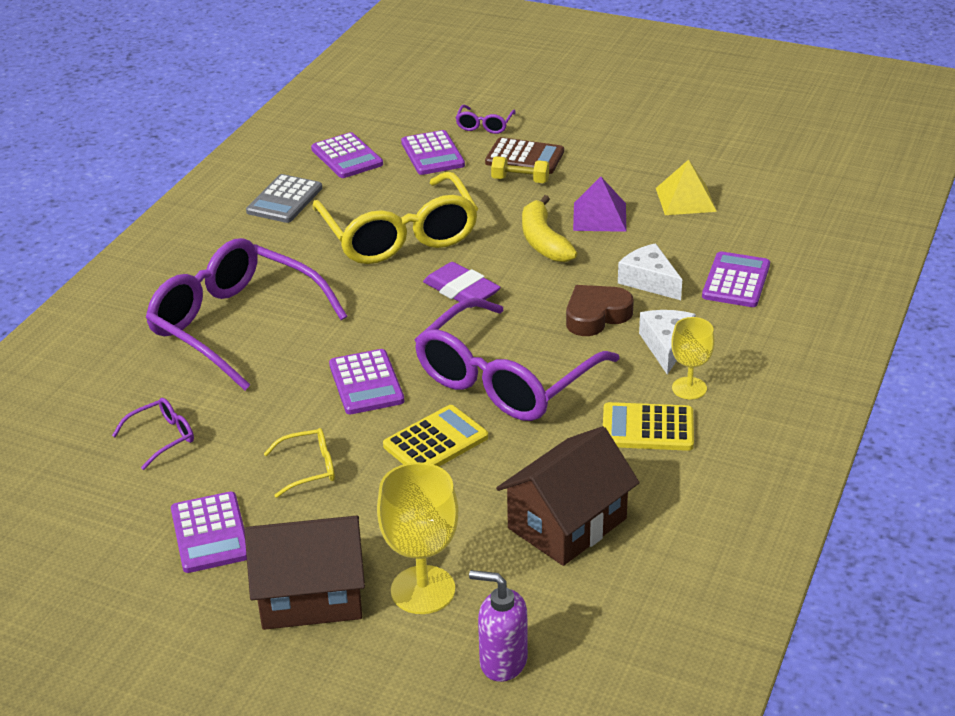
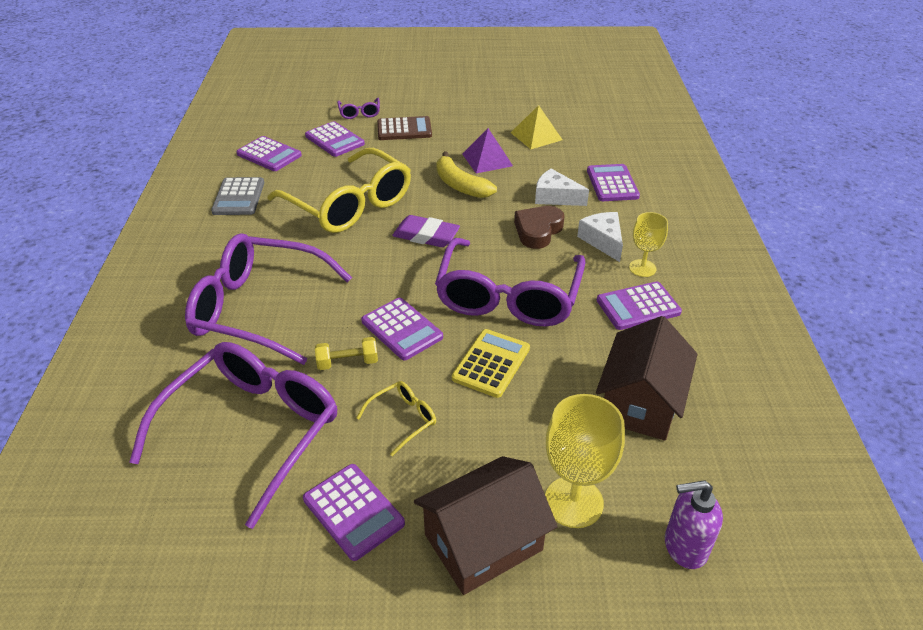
camera: 25 degrees left, 5 degrees up
purple glasses [112,398,194,470] -> purple glasses [129,342,337,529], size x2.43
yellow dumbbell [491,156,549,183] -> yellow dumbbell moved to [315,337,378,370]
yellow calculator [603,402,694,451] -> purple calculator [597,281,682,330]

